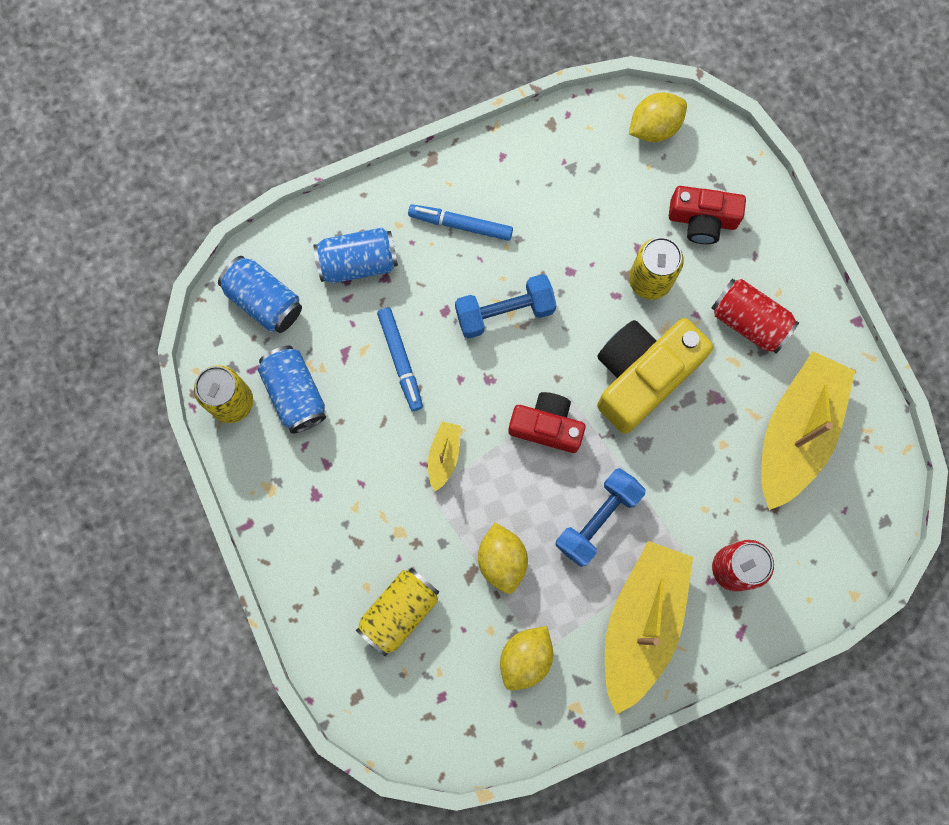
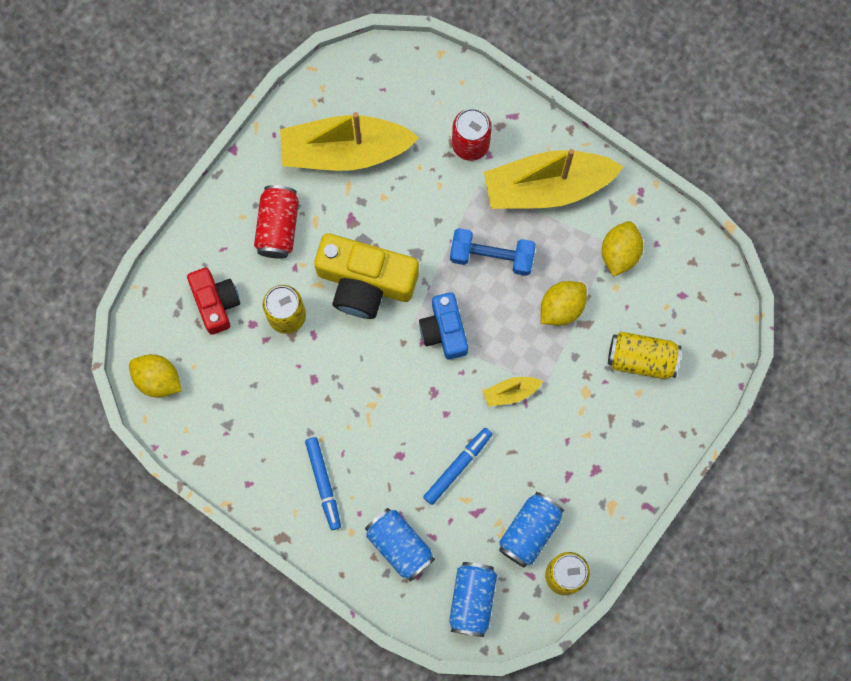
camera: 120 degrees left, 0 degrees up
blue dumbbell [455,274,557,339] -> none
yellow lemon [500,626,553,691] -> yellow lemon turned 75 degrees counterclockwise [602,221,643,277]
red camera [508,392,585,453] -> blue camera [419,292,468,360]

